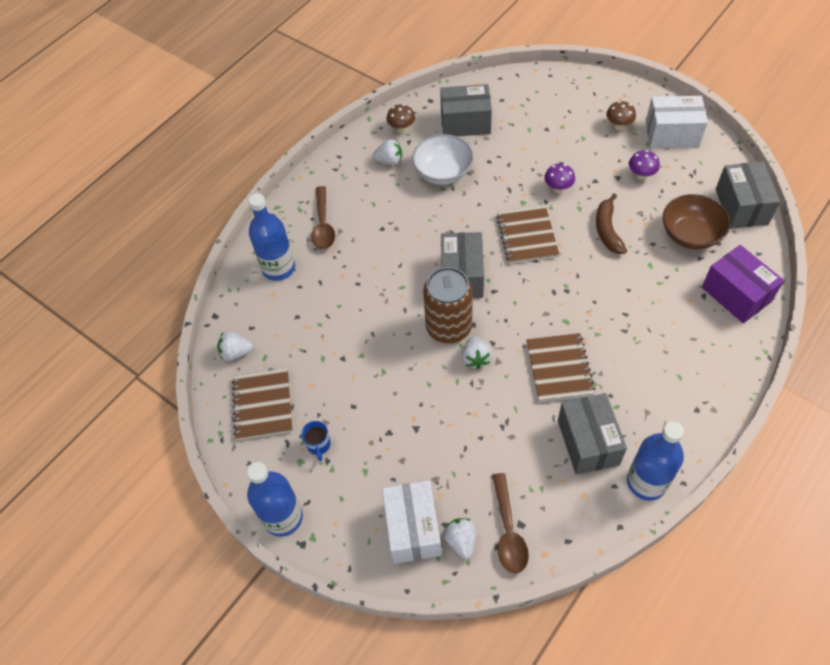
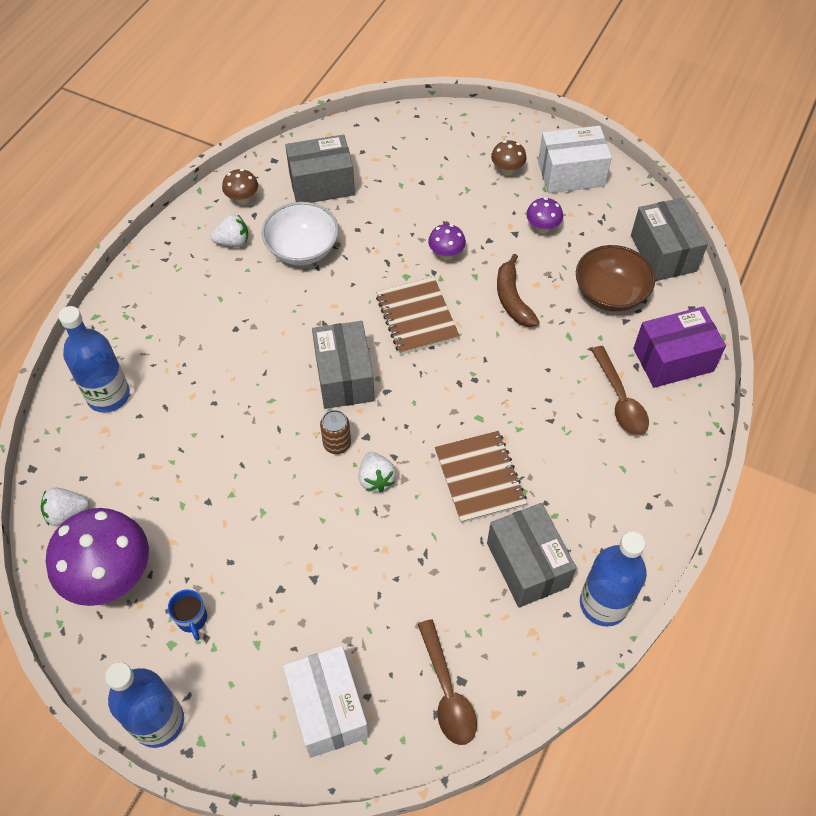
camera: 15 degrees left, 0 degrees up
brown notebook [232,368,293,440] -> purple mushroom [46,508,149,606]
brown spoon [311,186,335,250] -> brown spoon moved to [591,346,649,435]
brown can [423,267,473,343] -> brown can [320,410,351,454], size x0.49
white strawberry [443,518,477,559] -> none
purple box [702,245,784,323] -> purple box turned 60 degrees counterclockwise [633,306,726,388]

